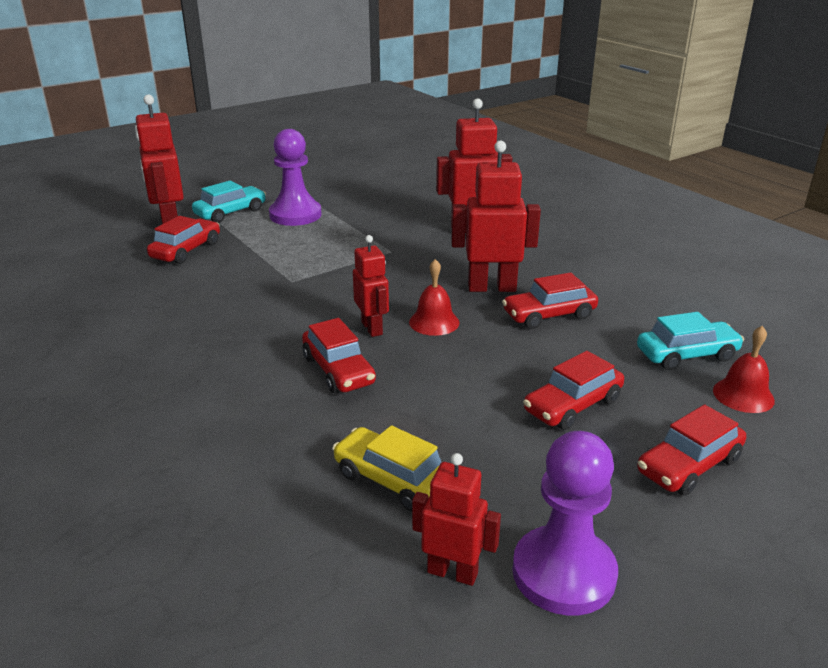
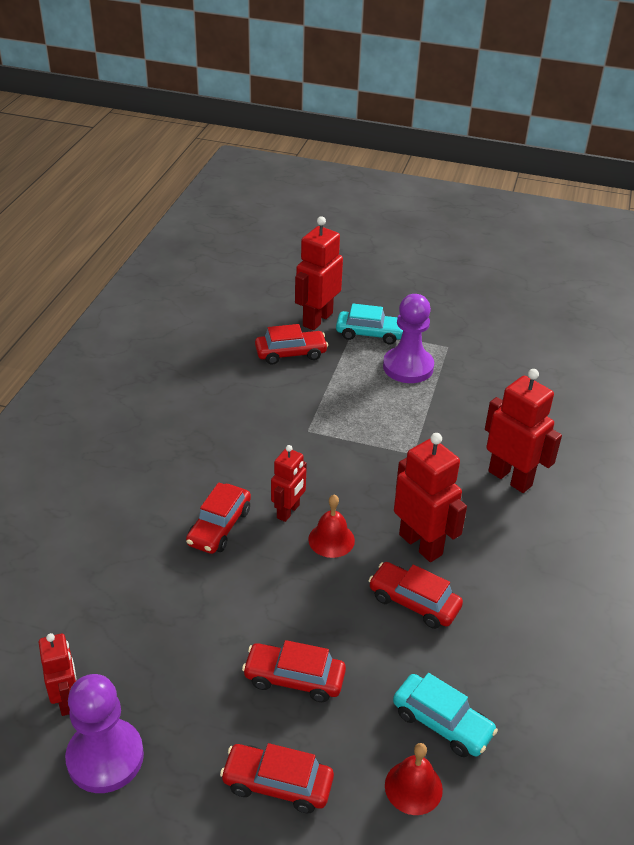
camera: 50 degrees right, 10 degrees up
yellow car [332,425,441,512] -> none

